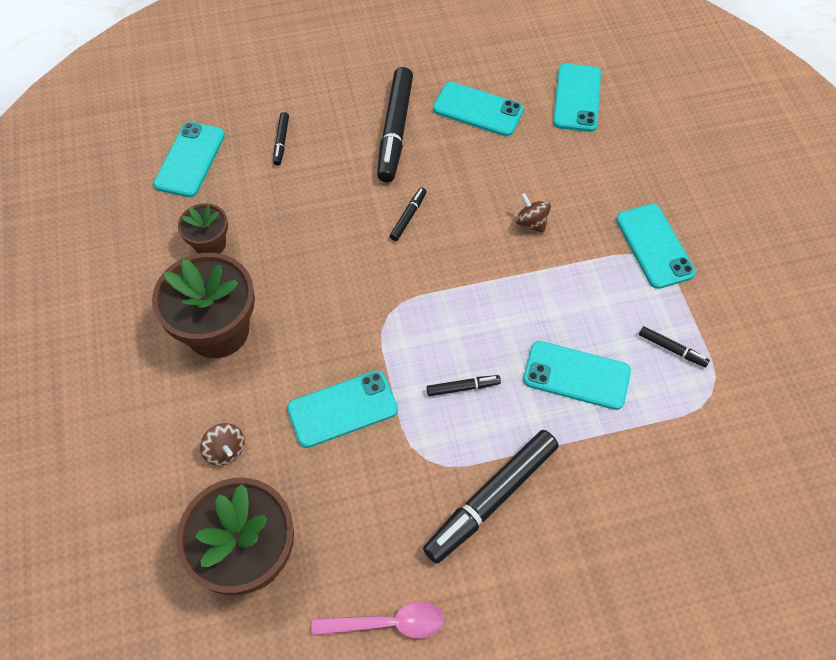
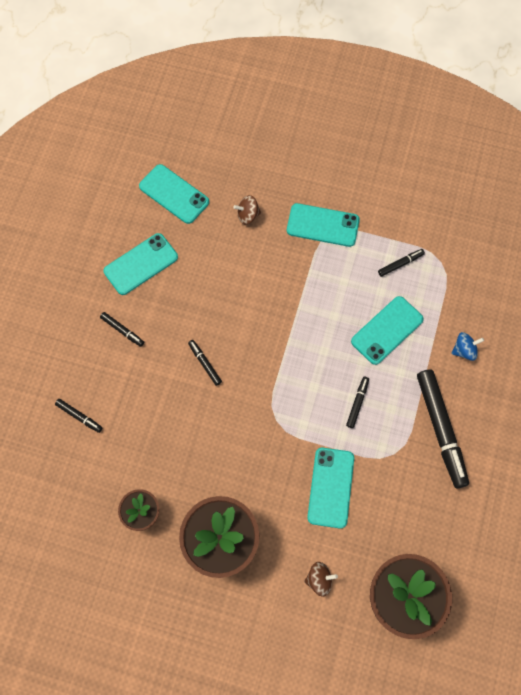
camera: 60 degrees left, 10 degrees up
turquoise phone [153,122,225,197] -> none
pink spoon [311,601,444,639] -> none
black marker [377,67,413,182] -> black marker [100,312,144,347], size x0.46
brown spinning top [516,193,551,233] -> brown spinning top moved to [233,195,261,224]
none -> blue spinning top [451,332,484,361]

